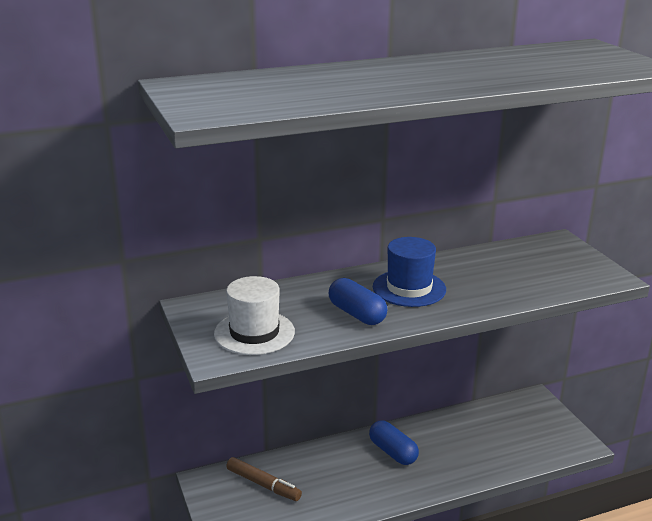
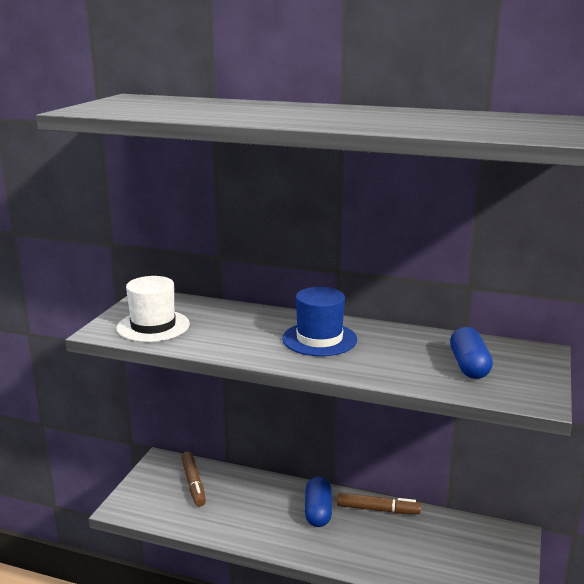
camera: 40 degrees right, 5 degrees down
blue capsule [328,278,387,325] -> blue capsule moved to [450,327,493,379]
none -> brown marker [337,493,421,514]

